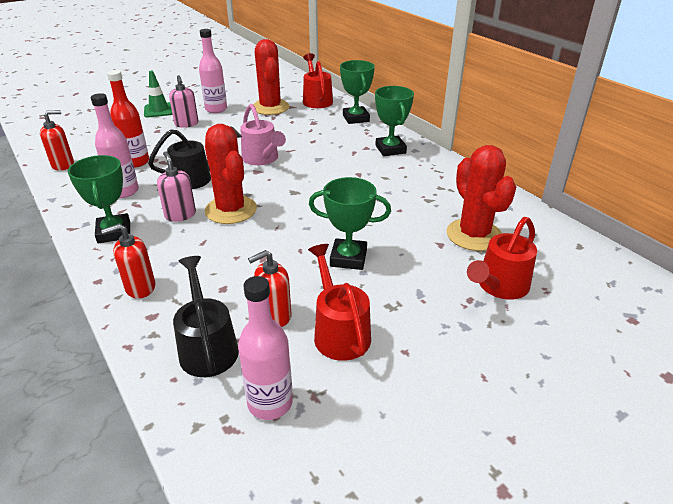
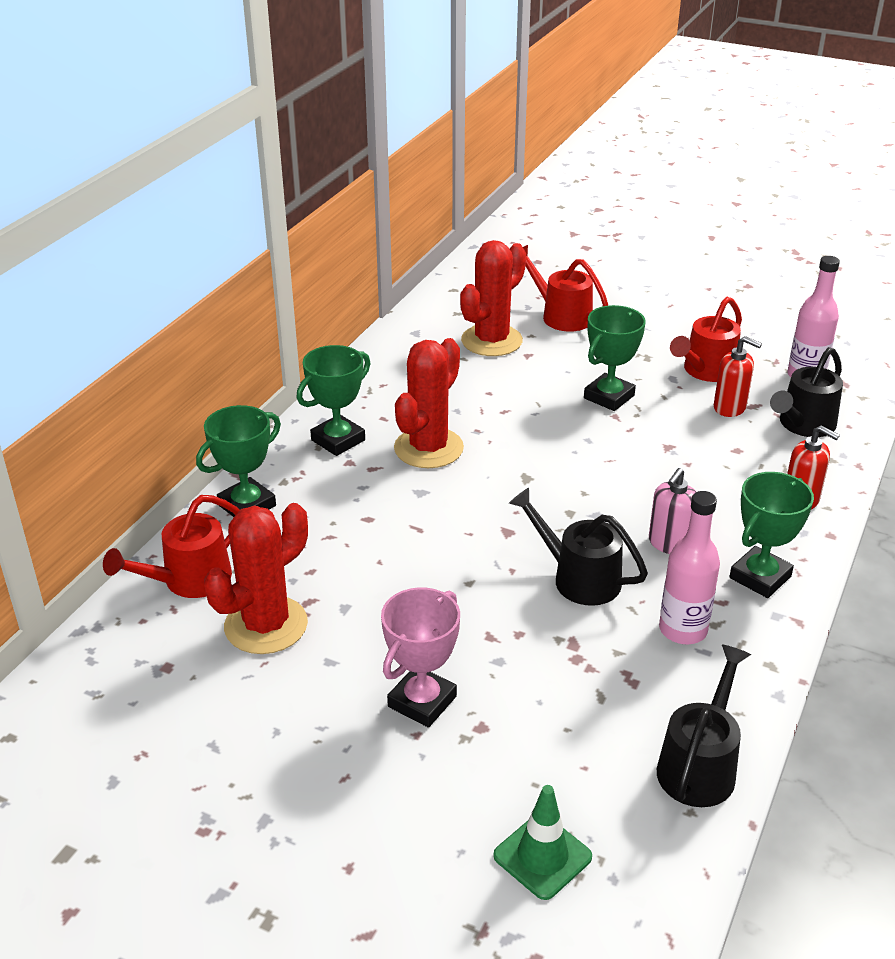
camera: 120 degrees left, 0 degrees up
red soap dispenser [40,110,74,171] -> black watering can [657,645,751,807]
red bottle [107,70,149,168] -> none
green traffic cone [144,71,173,117] -> green traffic cone moved to [493,785,592,900]
pink soap dispenser [169,75,198,128] -> pink trophy [381,587,460,728]
pink bottle [199,29,227,113] -> none
red cactus [205,124,257,224] -> red cactus moved to [394,338,464,468]
pink watering can [240,104,286,165] -> none
green trophy [309,177,391,270] -> green trophy turned 60 degrees clockwise [584,305,646,411]
red watering can [467,217,537,300] -> red watering can turned 150 degrees counterclockwise [523,245,608,332]

